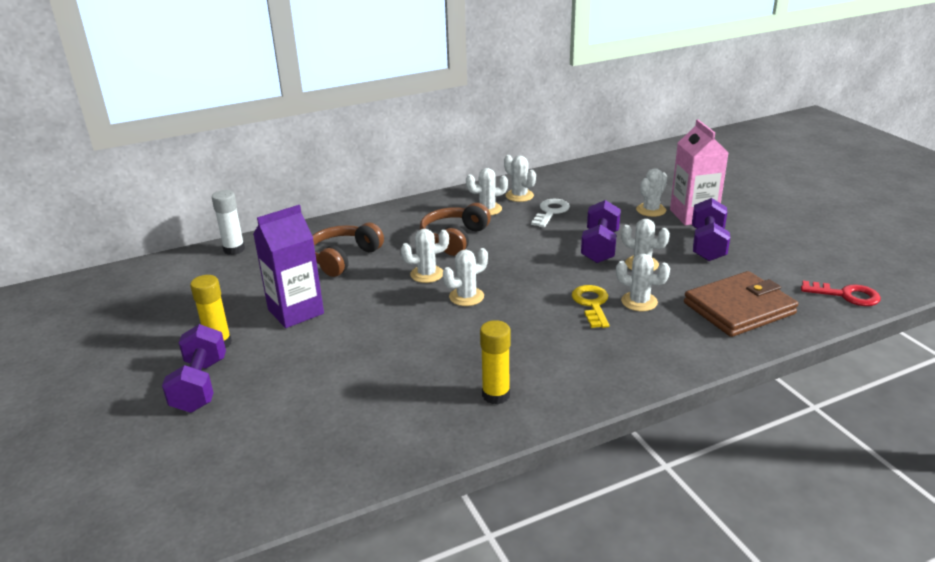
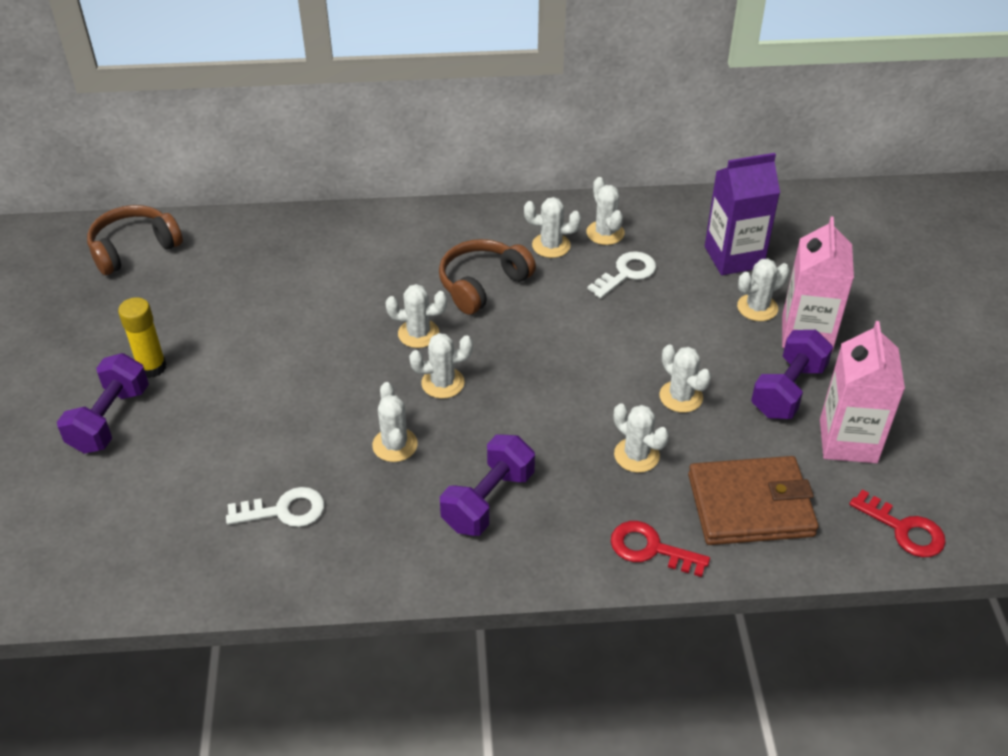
camera: 20 degrees right, 15 degrees up
white glue stick [212,190,245,255] -> none
purple carton [253,205,324,328] -> purple carton moved to [705,153,780,275]
brown headphones [312,223,384,277] -> brown headphones moved to [87,205,183,275]
yellow glue stick [480,320,510,405] -> none
yellow key [572,285,609,328] -> none
purple dumbbell [581,200,621,263] -> purple dumbbell moved to [440,434,535,536]
none -> white key [226,487,325,527]
none -> white cactus [372,382,418,462]
none -> red key [611,521,710,577]
none -> pink carton [820,321,905,463]

